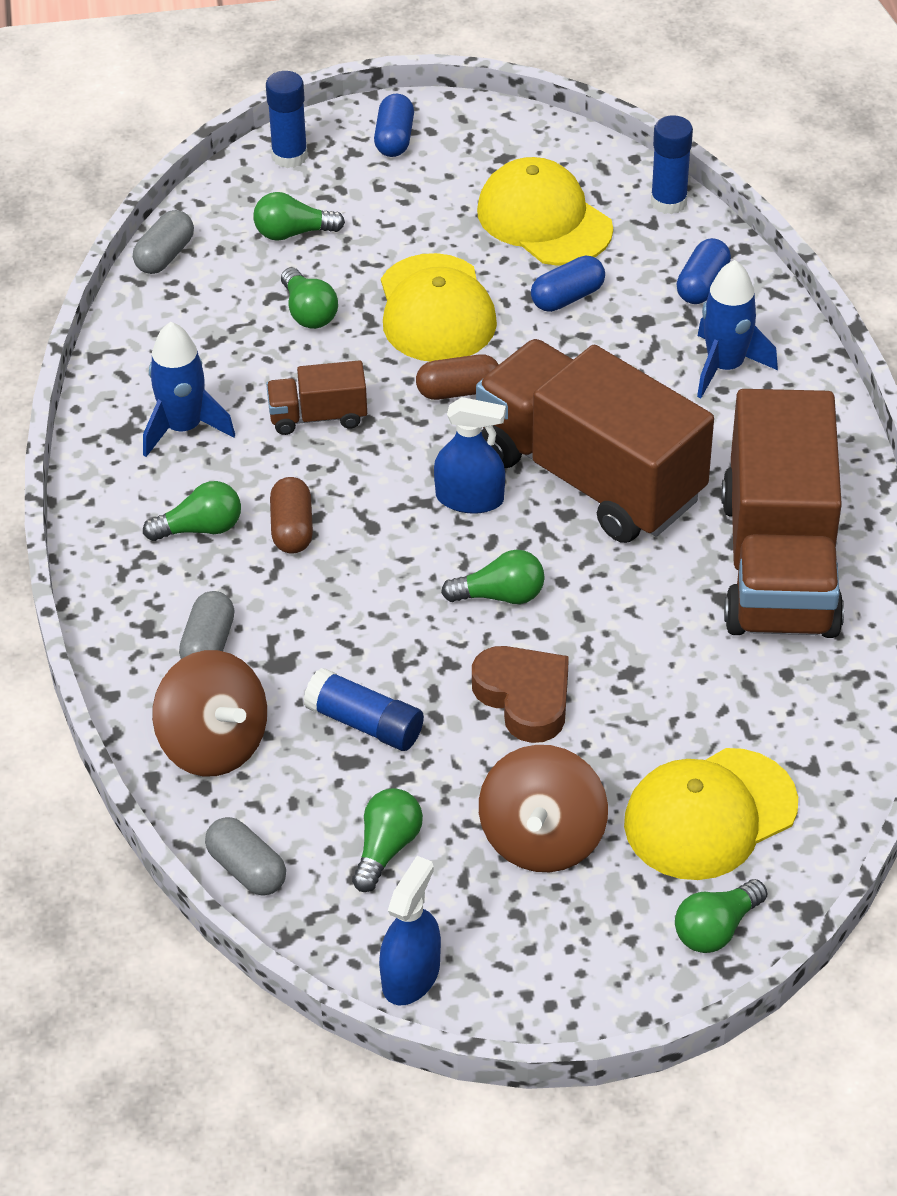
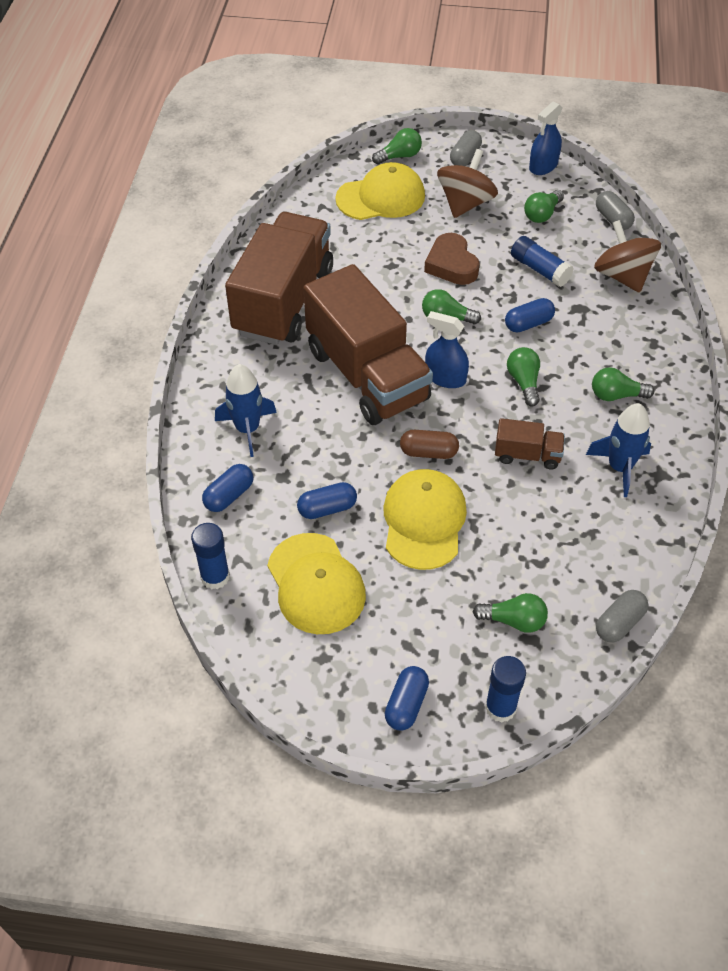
camera: 165 degrees left, 5 degrees up
grey capsule [179,591,235,659] -> grey capsule moved to [450,130,482,166]
brown capsule [270,477,313,554] -> none
green light bulb [281,268,338,329] -> green light bulb moved to [507,347,540,407]
none -> blue capsule [505,298,555,332]

